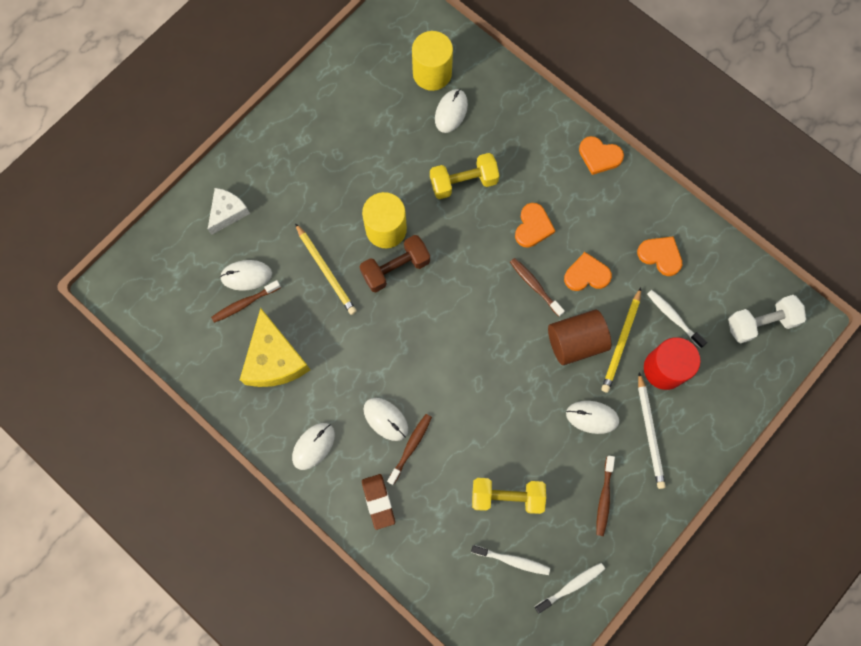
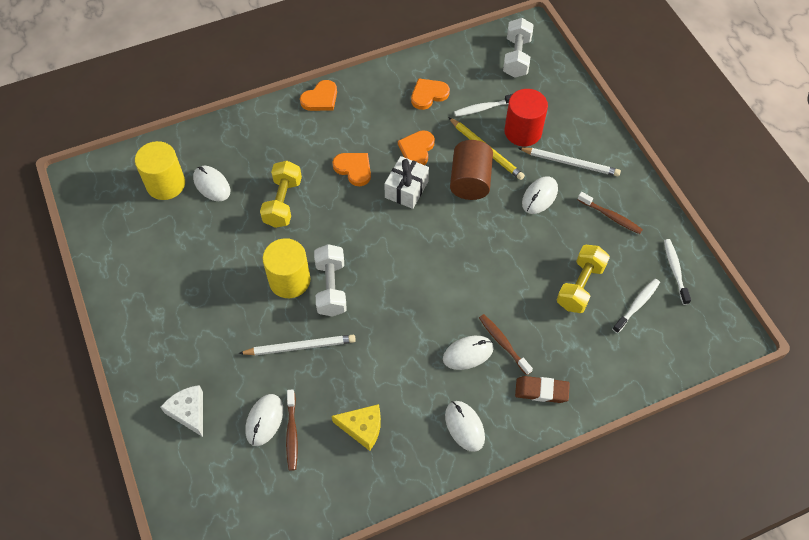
camera: 65 degrees left, 15 degrees down
yellow cheese [240,308,310,387] -> yellow cheese [332,404,381,451], size x0.61
yellow pencil [295,223,357,315] -> white pencil [239,335,356,355]
brown dumbbell [360,235,430,292] -> white dumbbell [314,244,347,317]
brown toothbrush [510,258,565,316] -> white gift [384,156,429,209]

